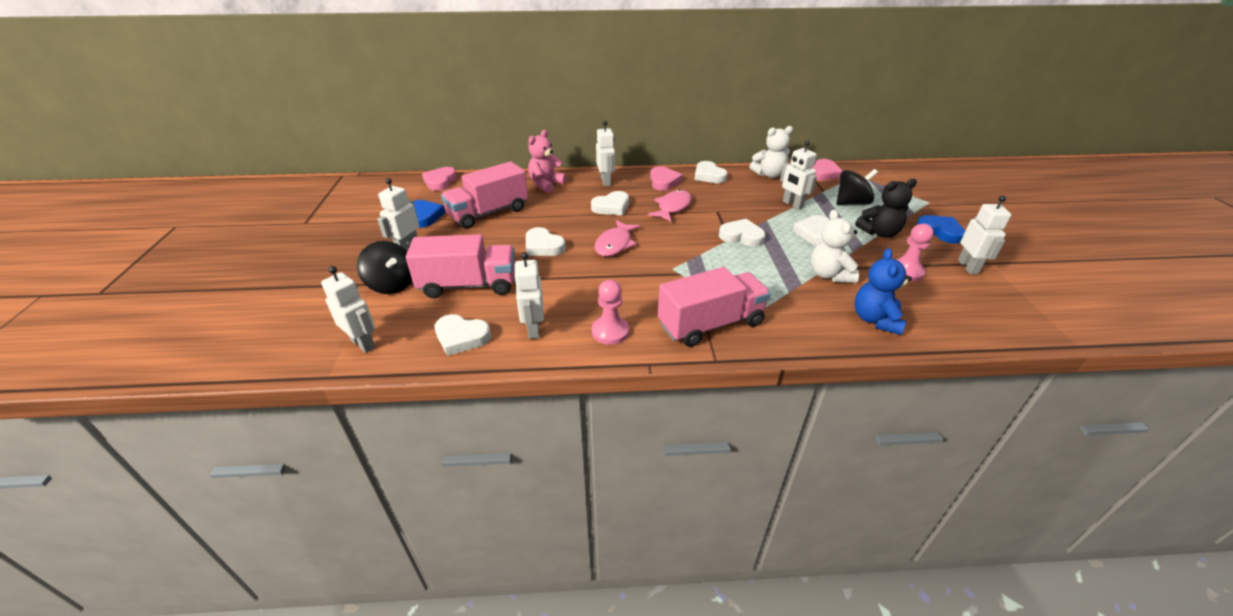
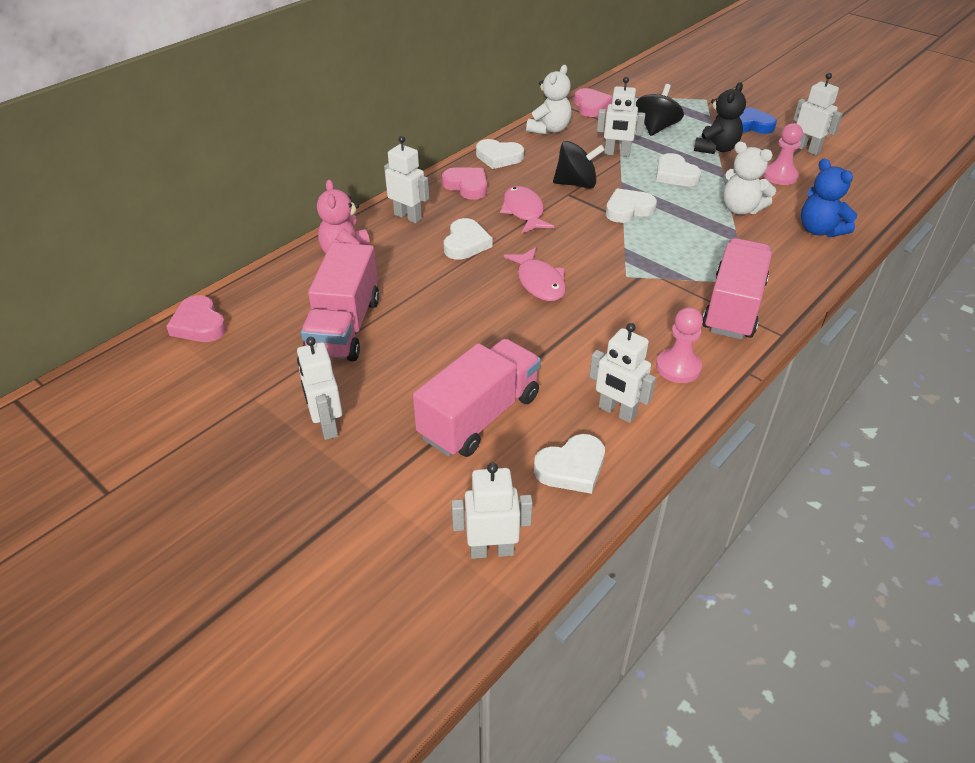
camera: 45 degrees left, 5 degrees up
black spinning top [357,241,412,294] -> black spinning top moved to [553,141,605,189]
blue heart [413,200,445,228] -> none
white heart [526,227,566,256] -> none

